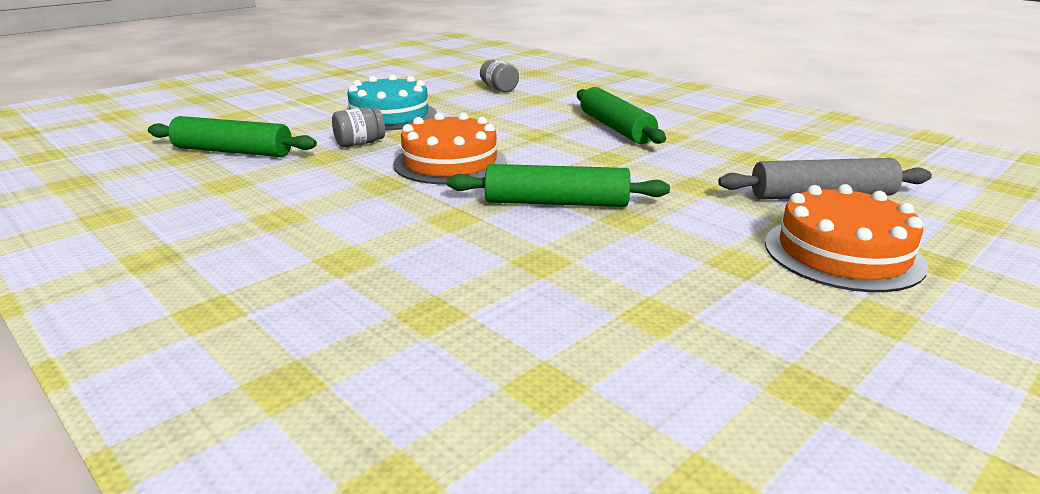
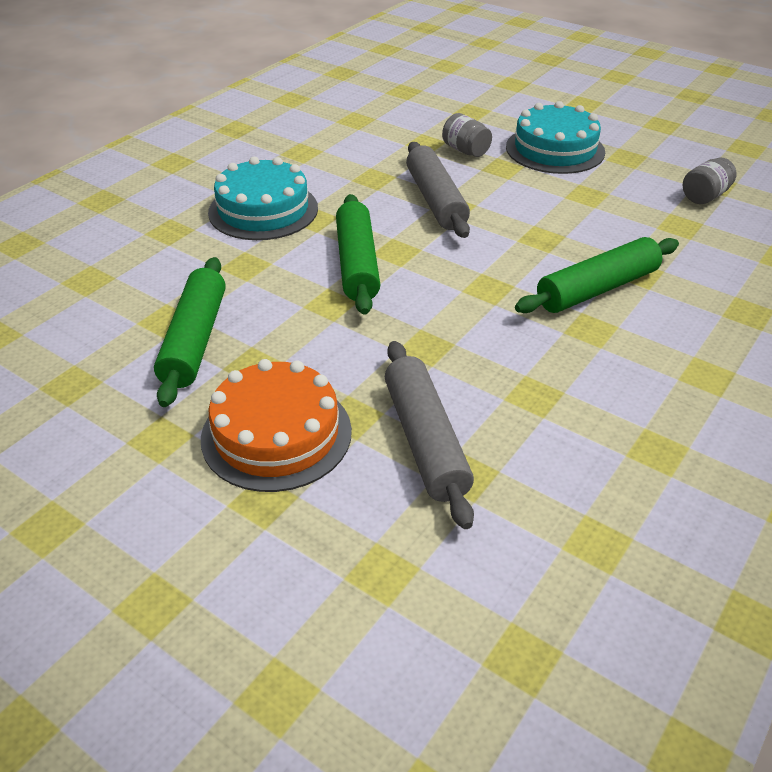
camera: 80 degrees right, 15 degrees up
green rolling pin [148,116,317,157] -> green rolling pin moved to [154,257,226,407]
orange cake [393,113,507,184] -> grey rolling pin [406,142,470,238]
none -> turquoise cake [208,157,318,240]

